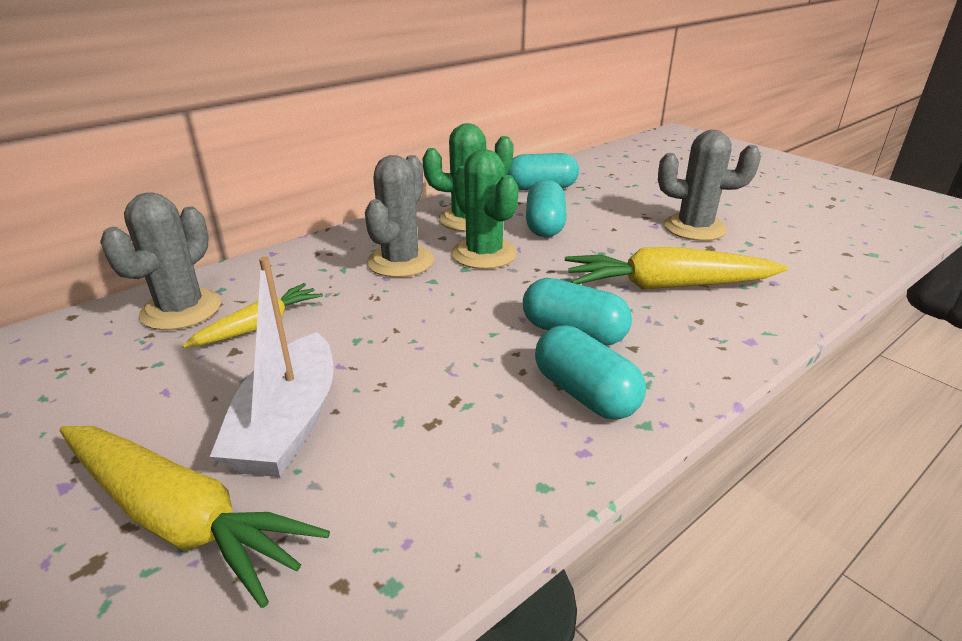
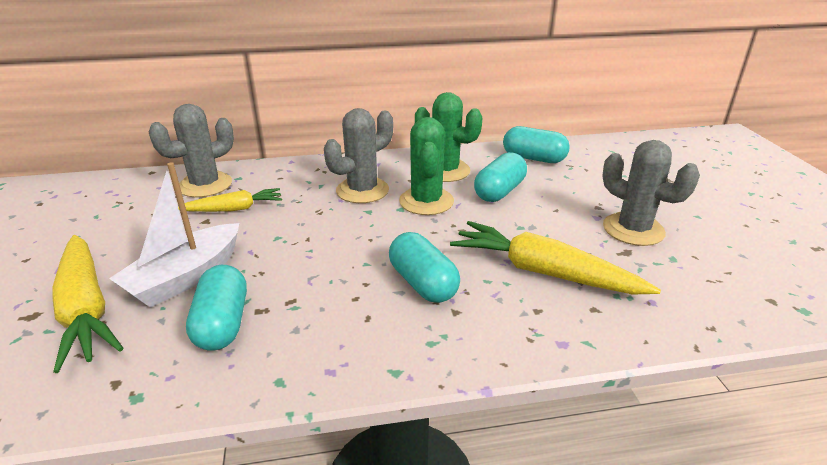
camera: 30 degrees right, 0 degrees up
turquoise capsule [535,325,646,420] -> turquoise capsule moved to [186,265,247,350]

